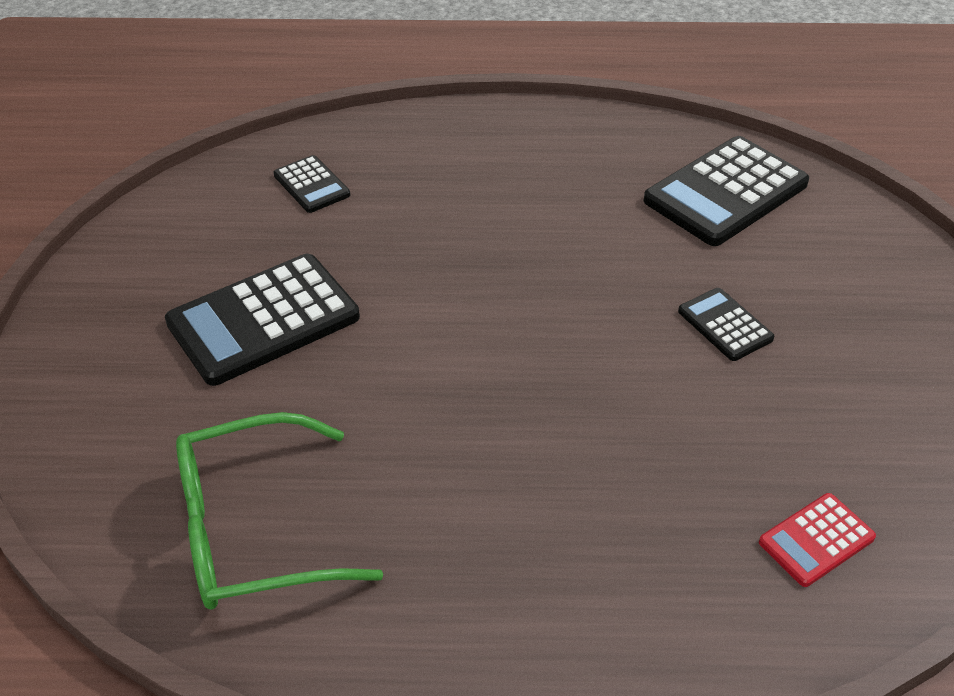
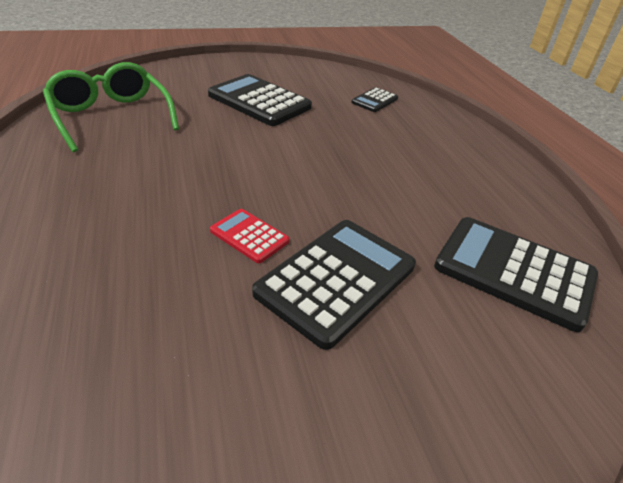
camera: 70 degrees right, 5 degrees down
black calculator [678,288,774,361] -> black calculator [252,220,416,350], size x1.96
red calculator [759,493,876,587] -> red calculator moved to [210,209,289,263]

